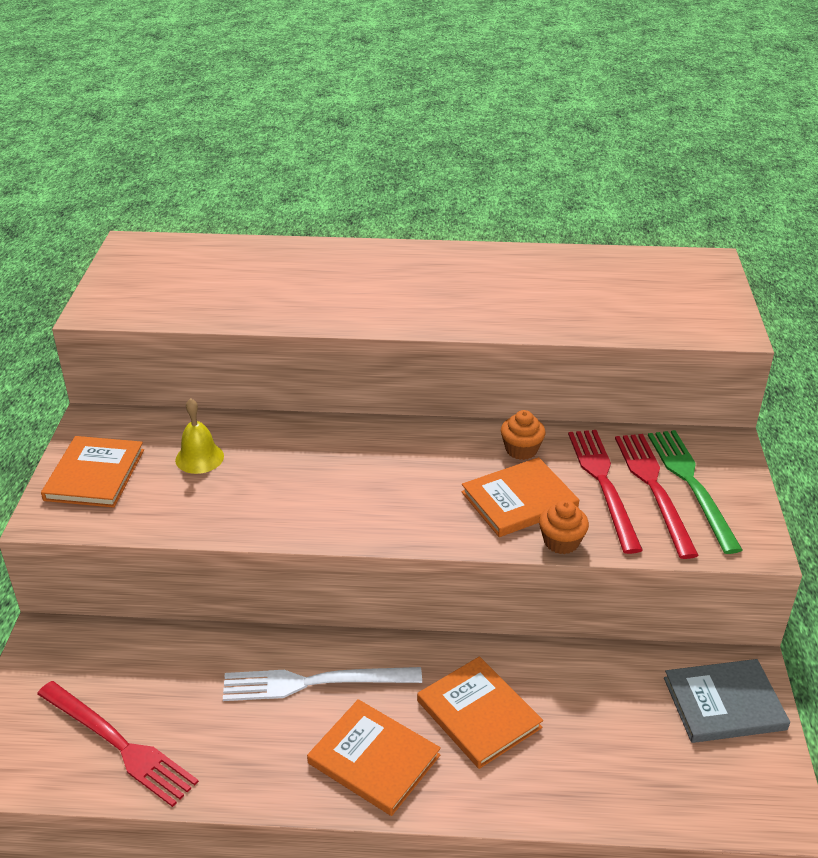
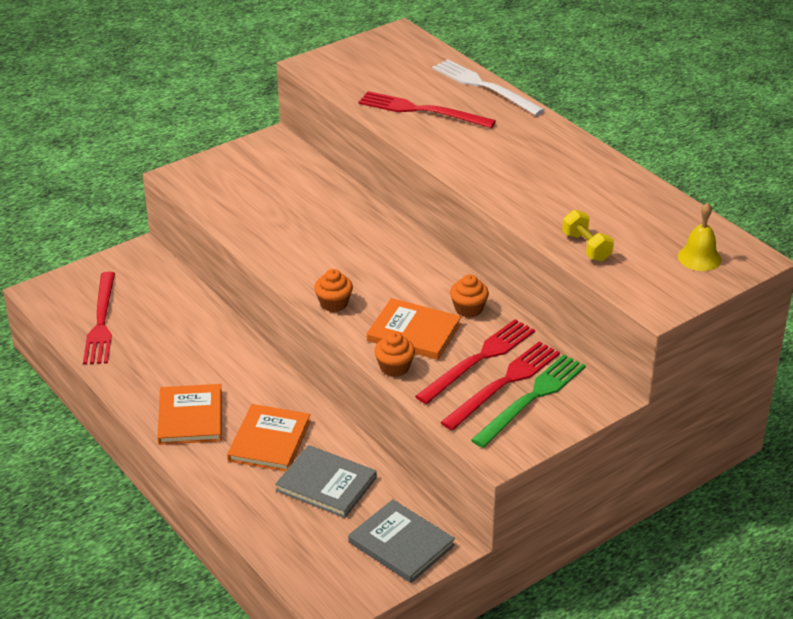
camera: 50 degrees right, 0 degrees up
orange book [41,436,144,508] -> none
yellow bell [175,398,224,474] -> yellow bell moved to [678,202,721,271]
white fork [223,667,422,701] -> white fork moved to [432,59,545,116]
none -> grey book [275,445,377,518]
none -> orange cupcake [314,269,353,312]
none -> red fork [358,91,496,128]
none -> yellow dumbbell [562,210,614,262]

